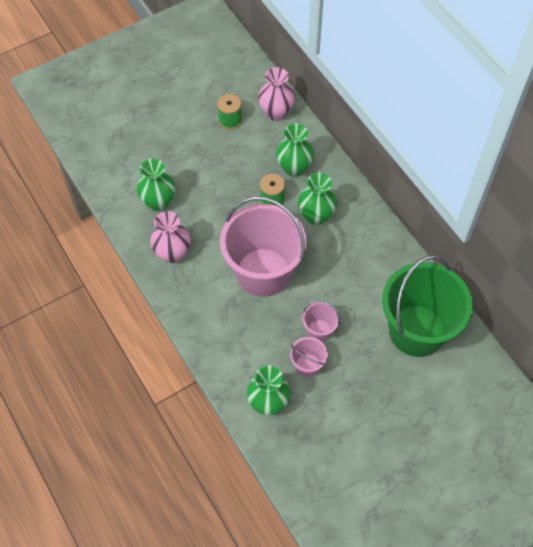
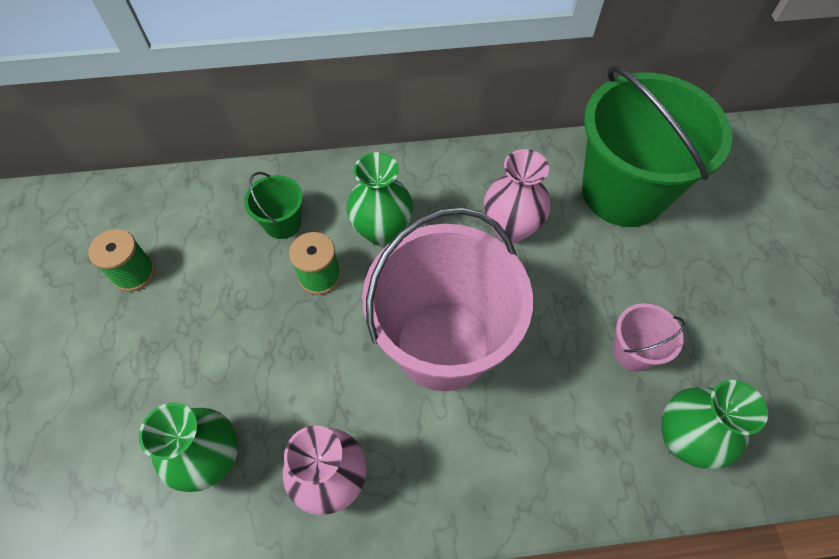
camera: 65 degrees left, 0 degrees up
pink vase [258,67,295,121] -> pink vase moved to [484,149,551,243]
green vase [276,123,314,177] -> green bucket [244,172,303,239]
pink bucket [302,301,340,341] -> none

